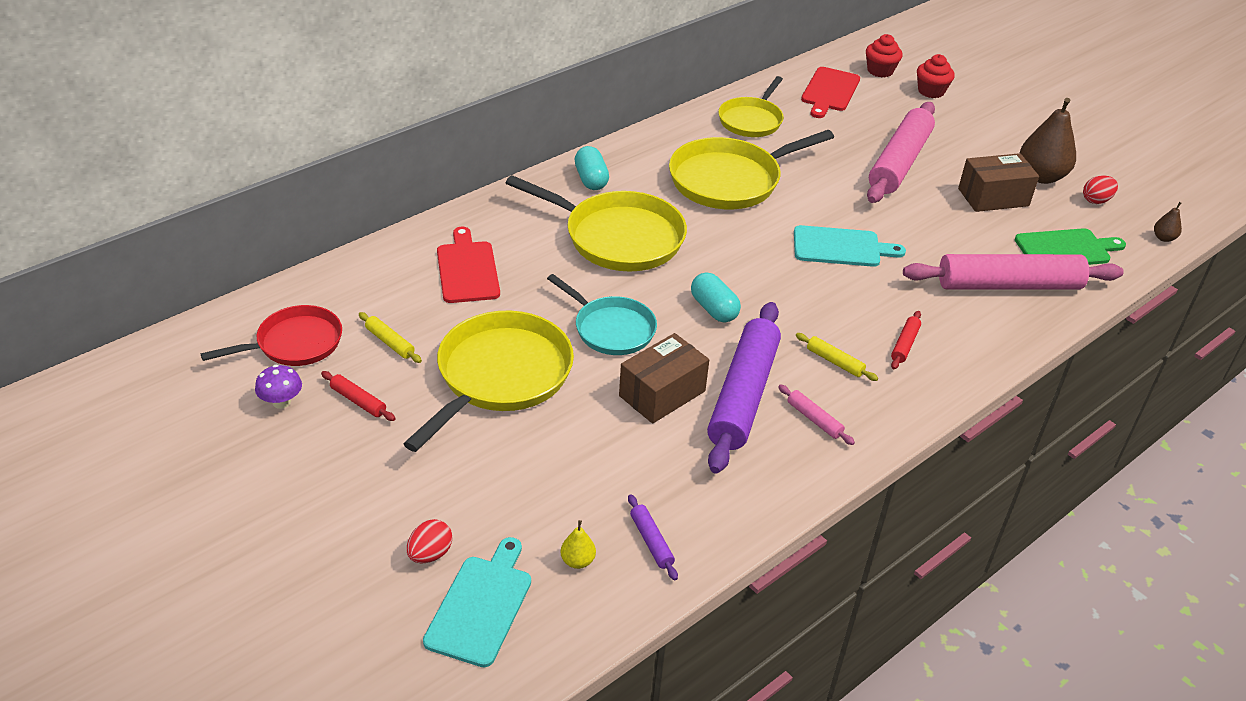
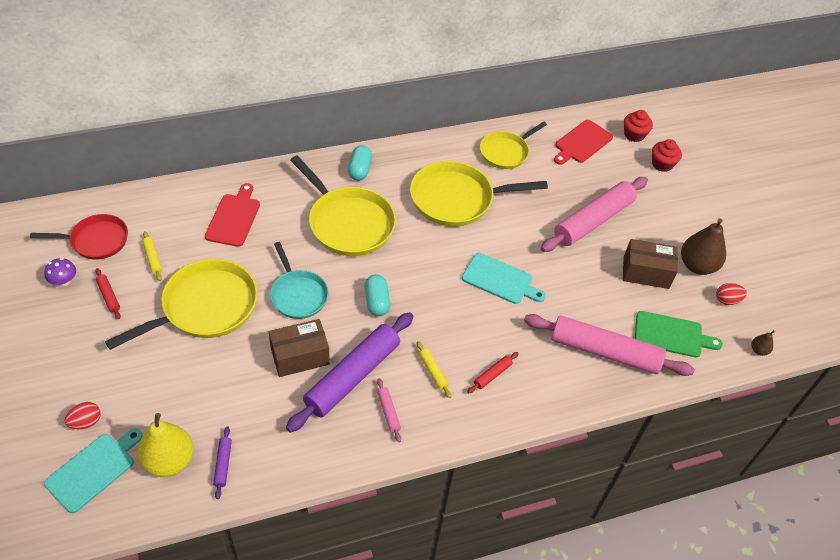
camera: 20 degrees right, 10 degrees up
yellow pear [560,520,596,569] -> yellow pear [138,413,194,477], size x2.22

